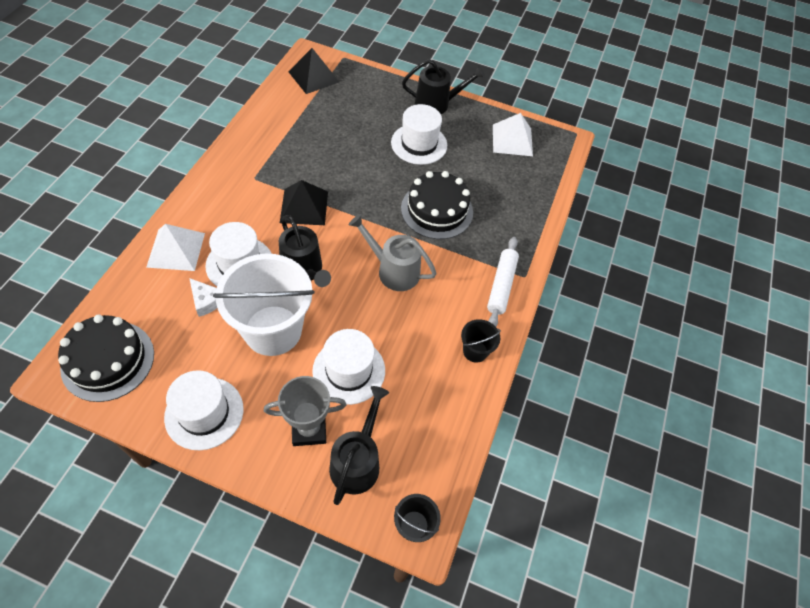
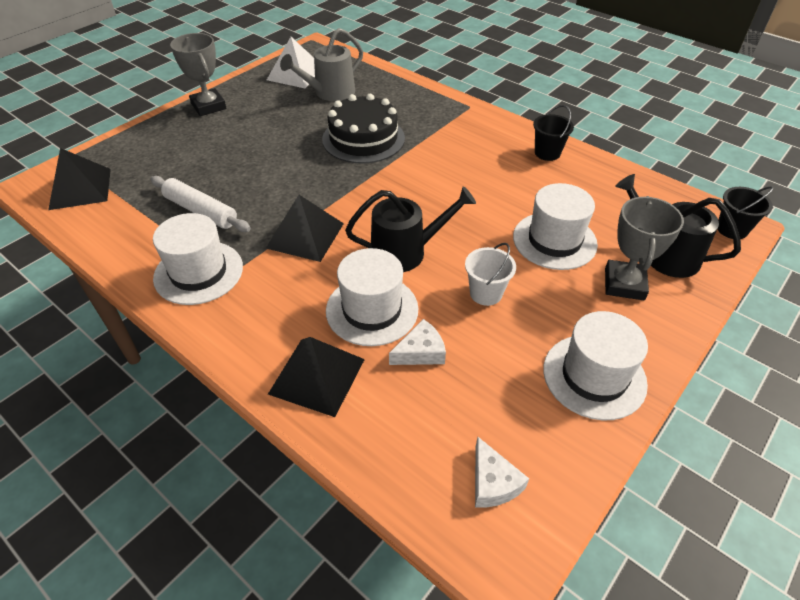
camera: 65 degrees left, 10 degrees down
black cake [58,315,154,402] -> white cheese [475,437,529,507]
white pyramid [146,224,205,271] -> black pyramid [268,337,365,417]
white bucket [213,254,314,356] -> white bucket [465,243,516,306], size x0.44
grey watering can [349,214,437,291] -> grey watering can moved to [280,28,363,101]
white hat [391,104,447,165] -> white hat moved to [153,213,243,305]
black watering can [402,59,485,114] -> grey trophy [170,33,226,116]
white rolling pin [487,237,519,327] -> white rolling pin moved to [150,176,251,232]

